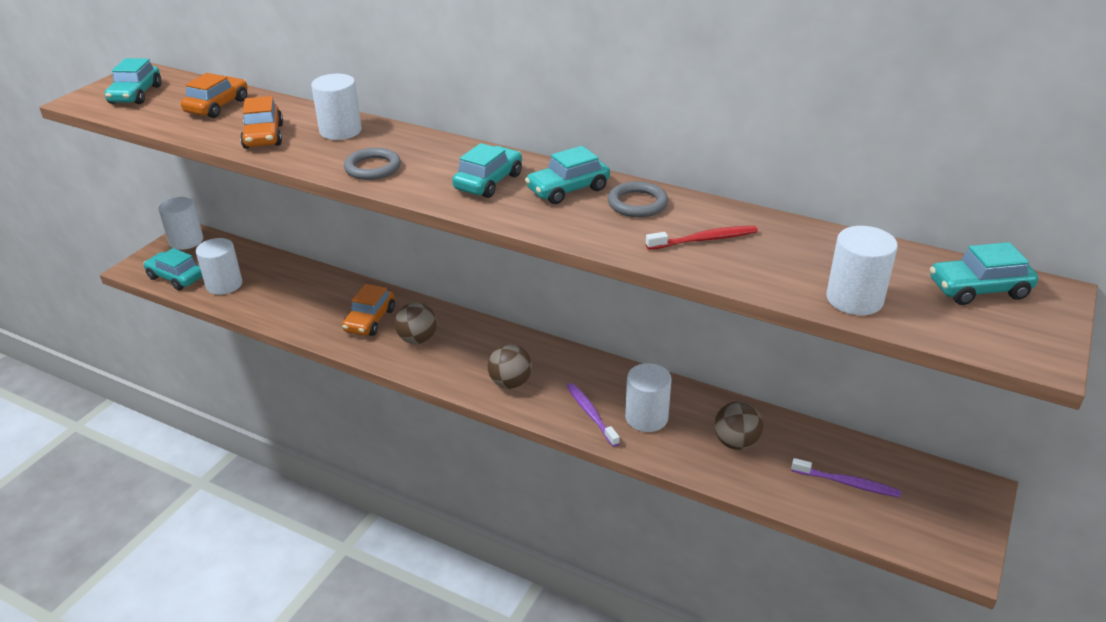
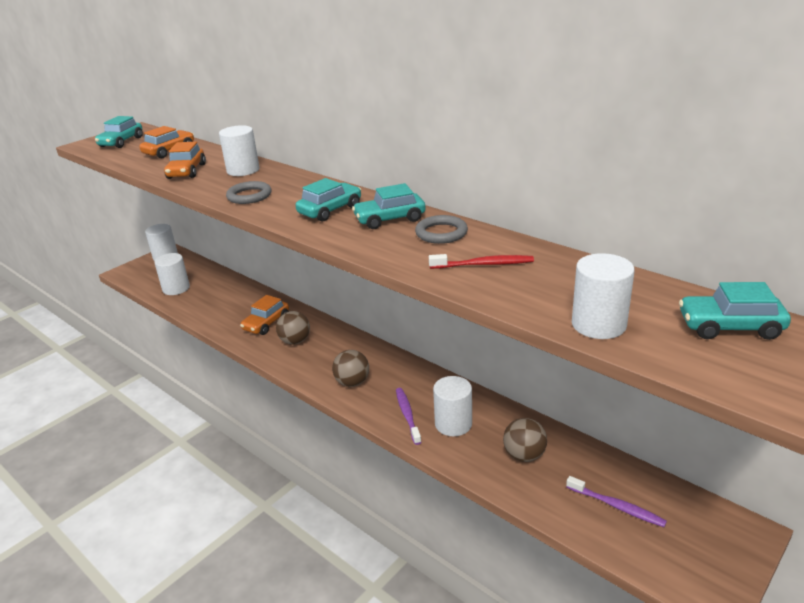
camera: 15 degrees right, 5 degrees down
turquoise car [143,248,203,290] -> none

